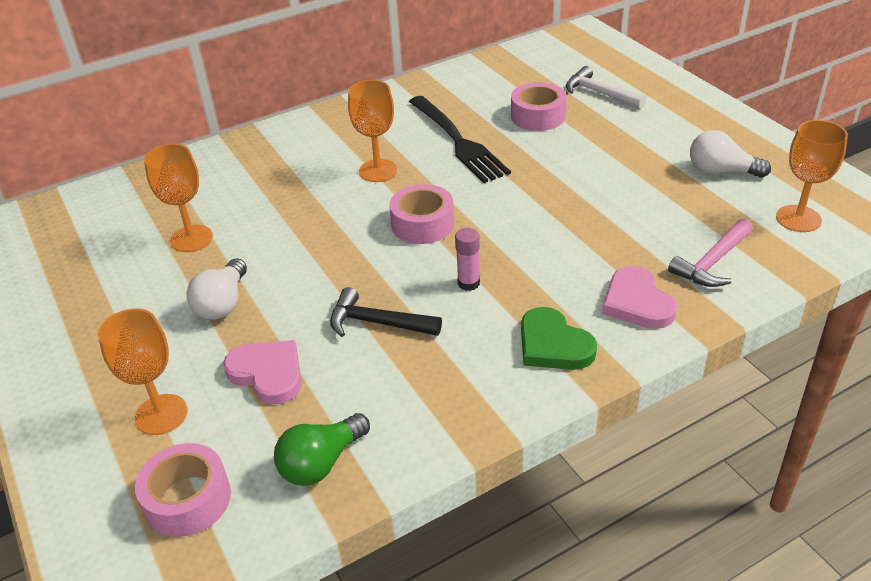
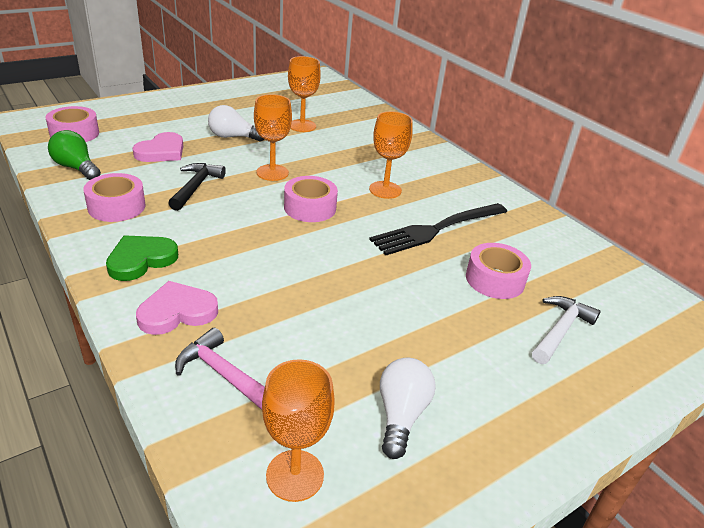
camera: 80 degrees right, 5 degrees down
orange goblet [98,308,187,435] -> orange goblet moved to [254,94,292,181]
pink glue stick [455,228,480,291] -> none
none -> pink tape [83,173,146,222]

